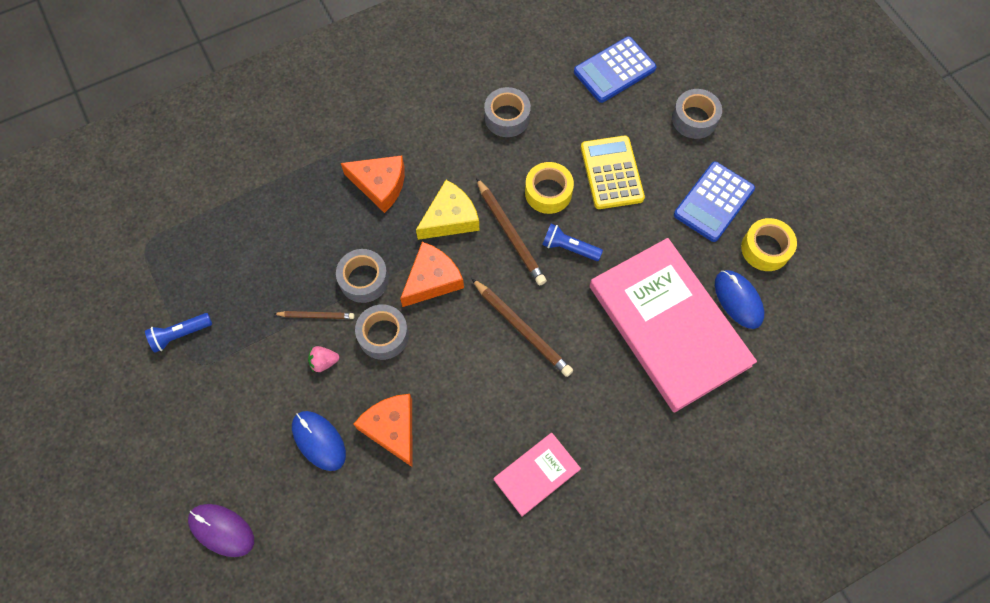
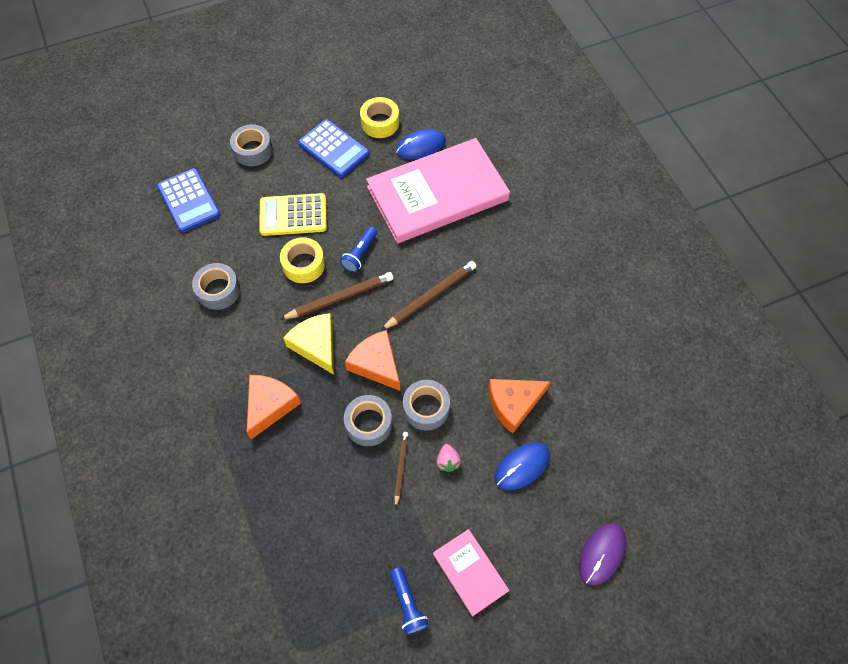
camera: 85 degrees left, 5 degrees down
pink book [494,433,581,517] -> pink book moved to [433,529,509,616]

